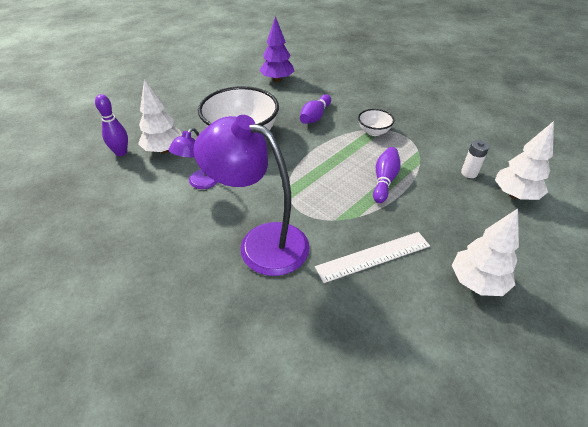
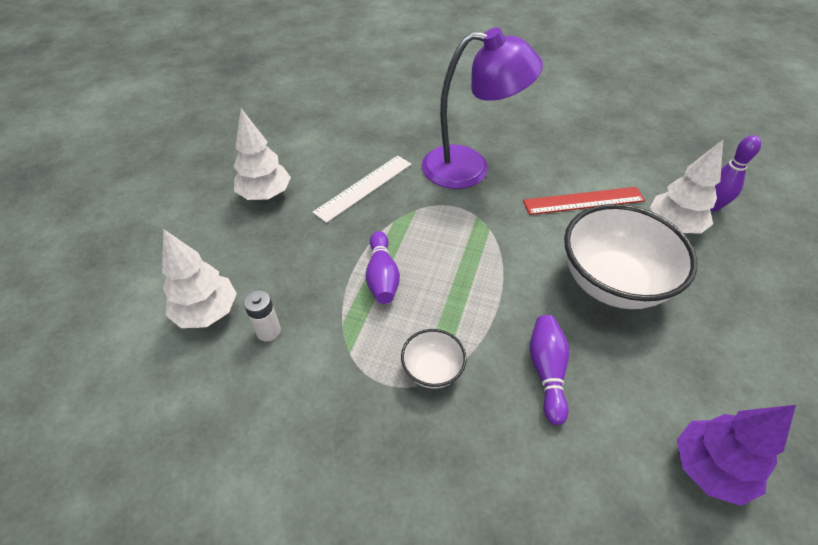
camera: 155 degrees right, 5 degrees up
purple lamp [168,128,218,189] -> red ruler [523,187,645,215]

